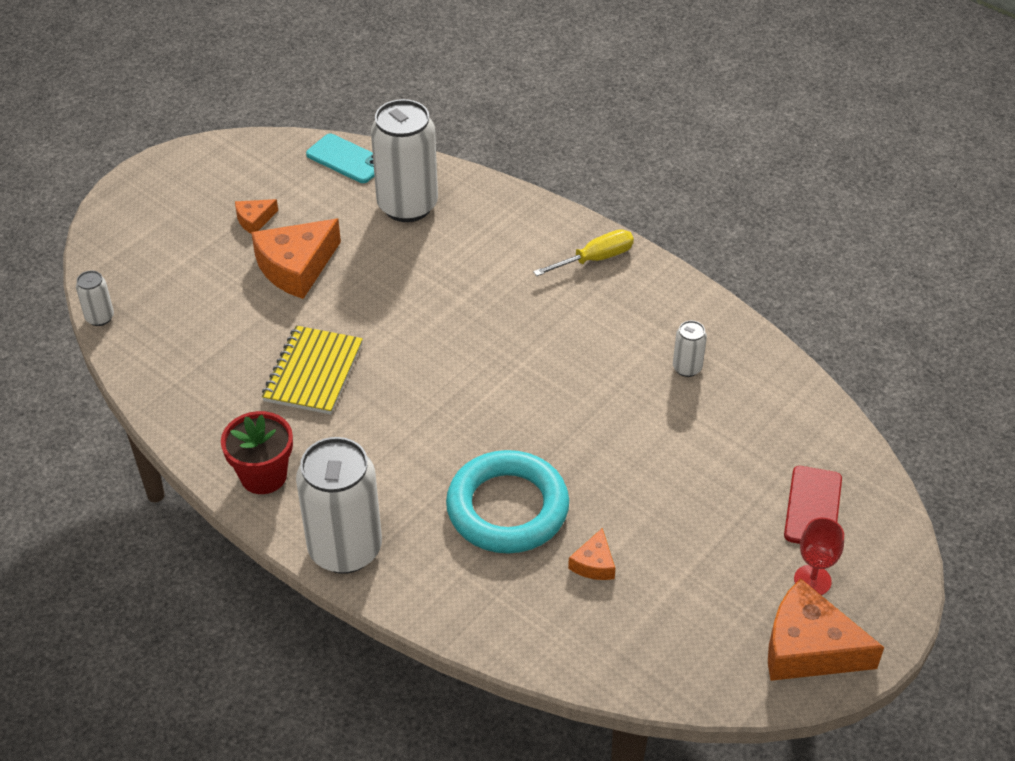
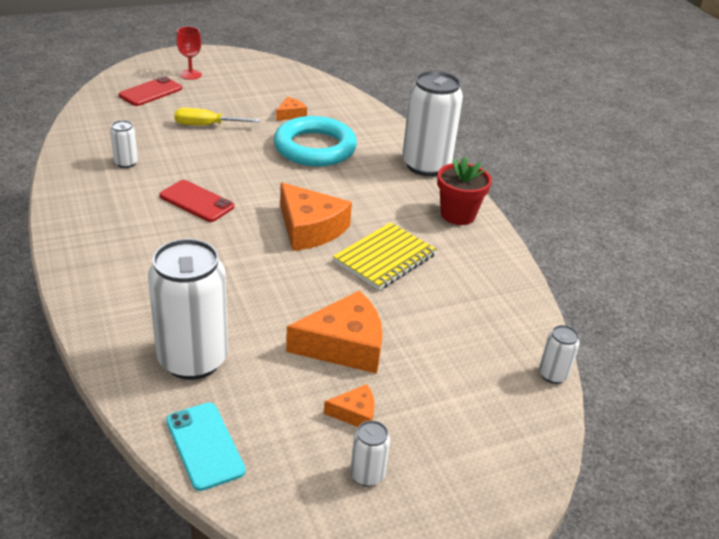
camera: 155 degrees left, 10 degrees down
yellow screwdriver [533,229,634,276] -> yellow screwdriver moved to [174,108,260,125]
orange cheese [768,578,884,681] -> orange cheese moved to [280,182,352,251]
none -> red phone [159,180,234,222]
none -> white can [350,420,390,487]

